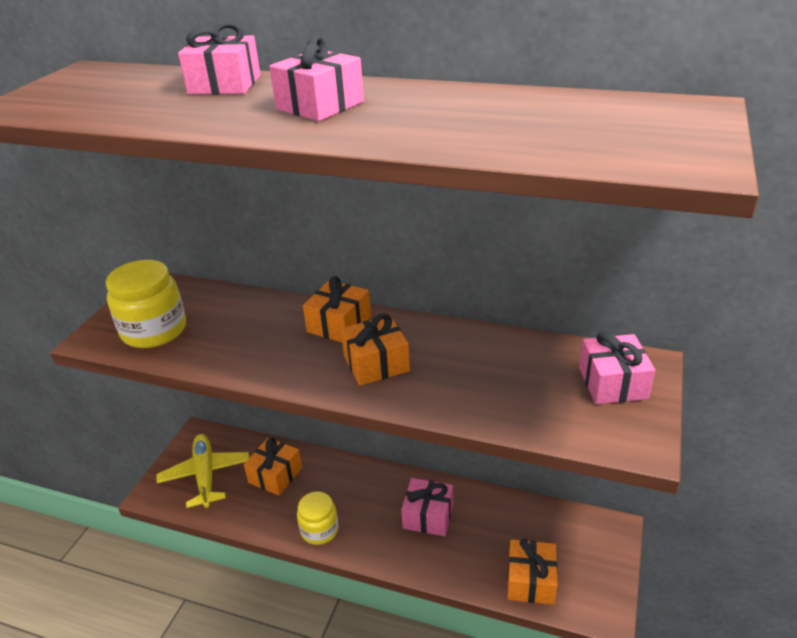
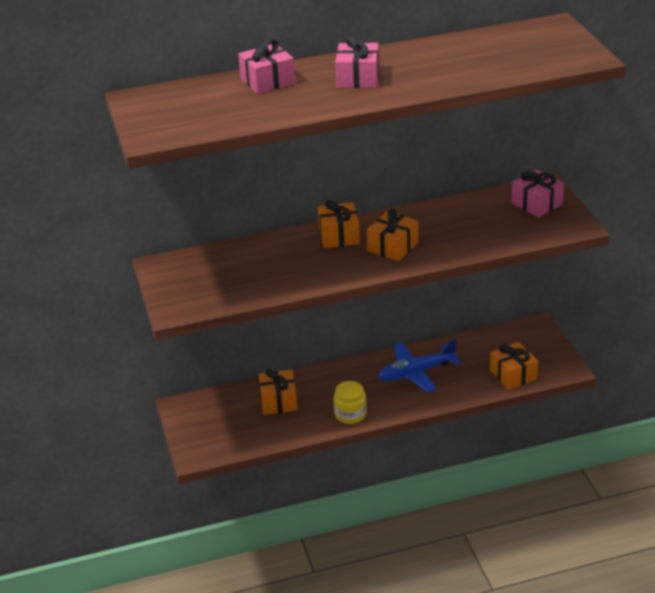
camera: 35 degrees left, 0 degrees up
yellow jar [106,260,186,348] -> none
yellow plane [156,434,249,508] -> none
pink gift [401,478,453,536] -> blue plane [378,339,460,392]

